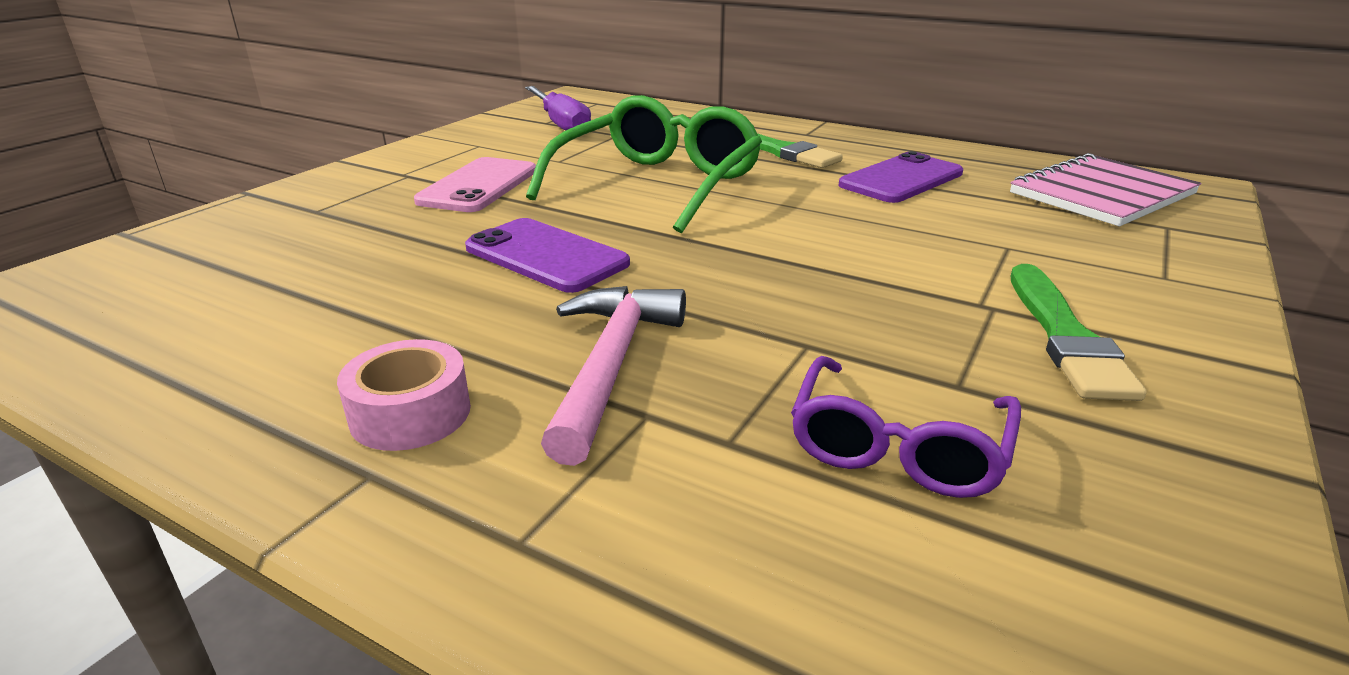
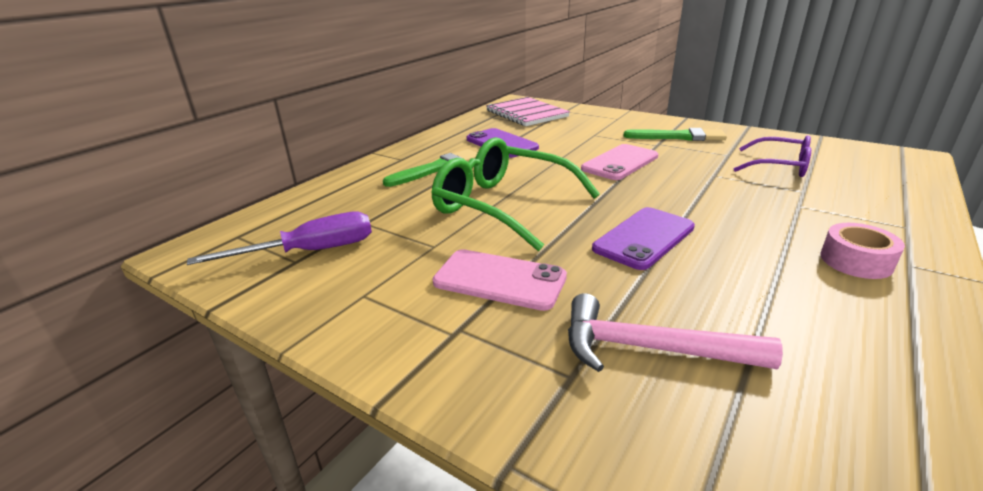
camera: 85 degrees left, 0 degrees up
pink hammer [541,286,686,466] -> pink hammer moved to [568,293,783,372]
none -> pink phone [581,144,658,180]

